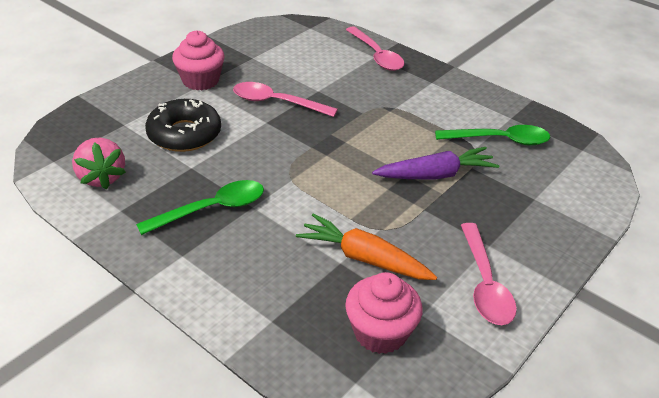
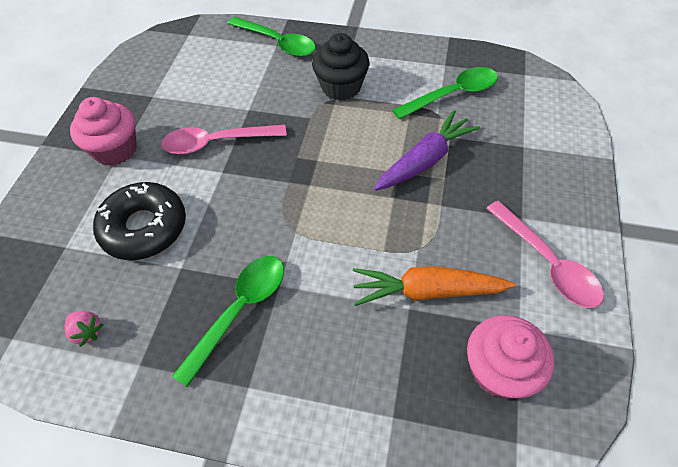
camera: 25 degrees left, 15 degrees up
pink strawberry [72,138,126,189] -> pink strawberry [65,311,103,347], size x0.54
pink spoon [346,26,404,71] -> green spoon [228,17,316,57]
none -> black cupcake [312,33,370,100]

